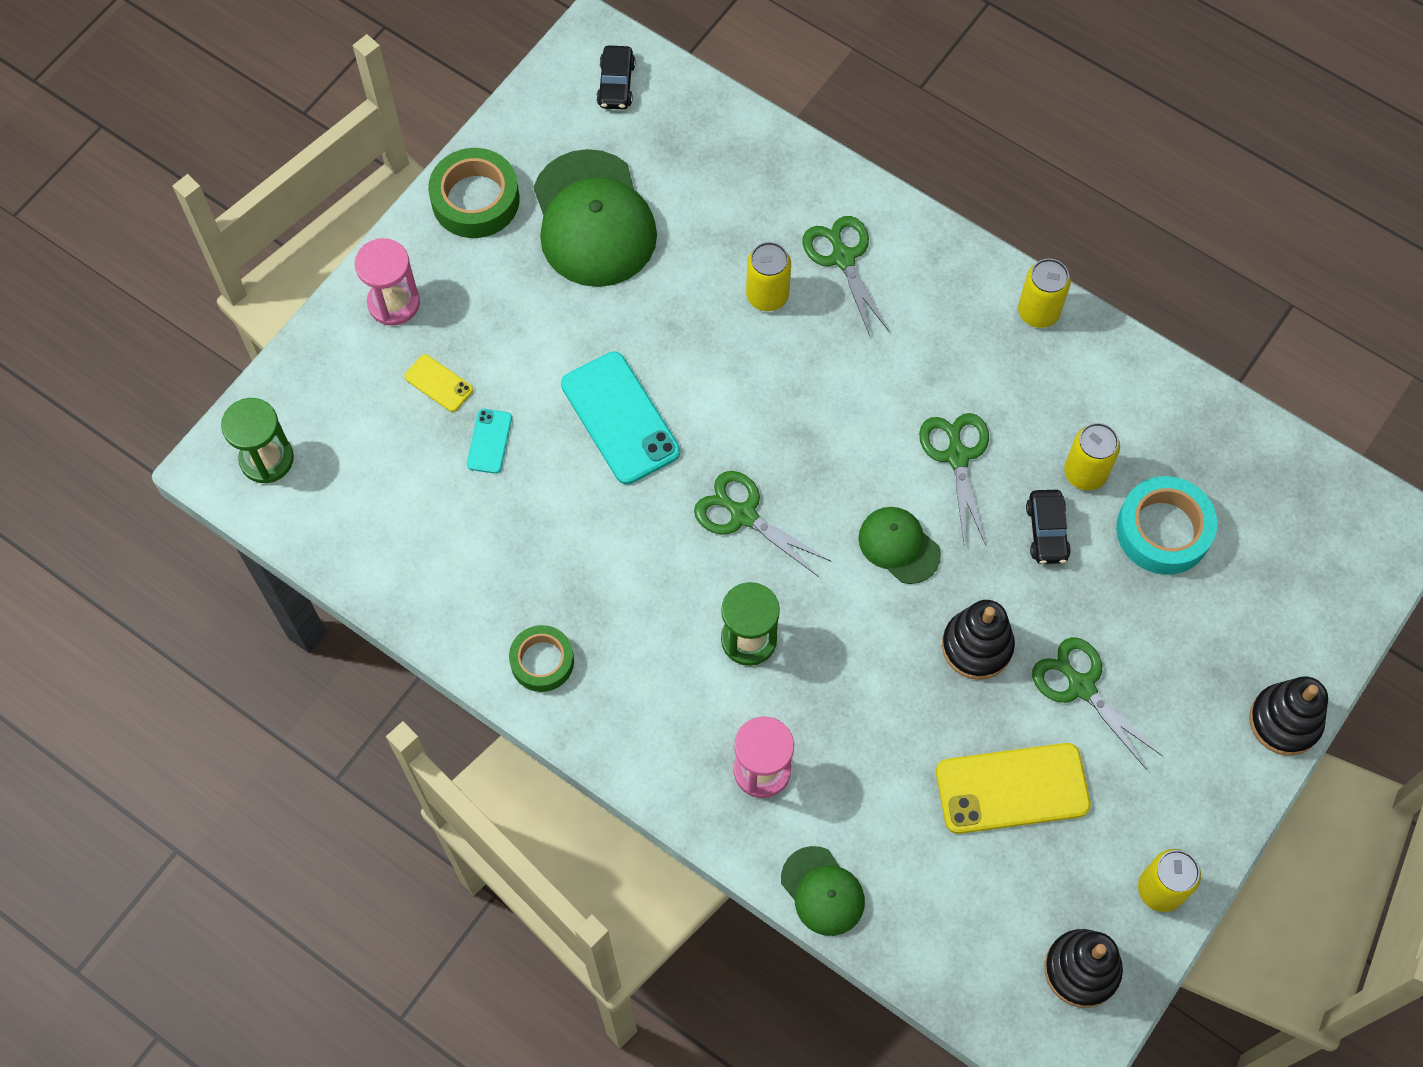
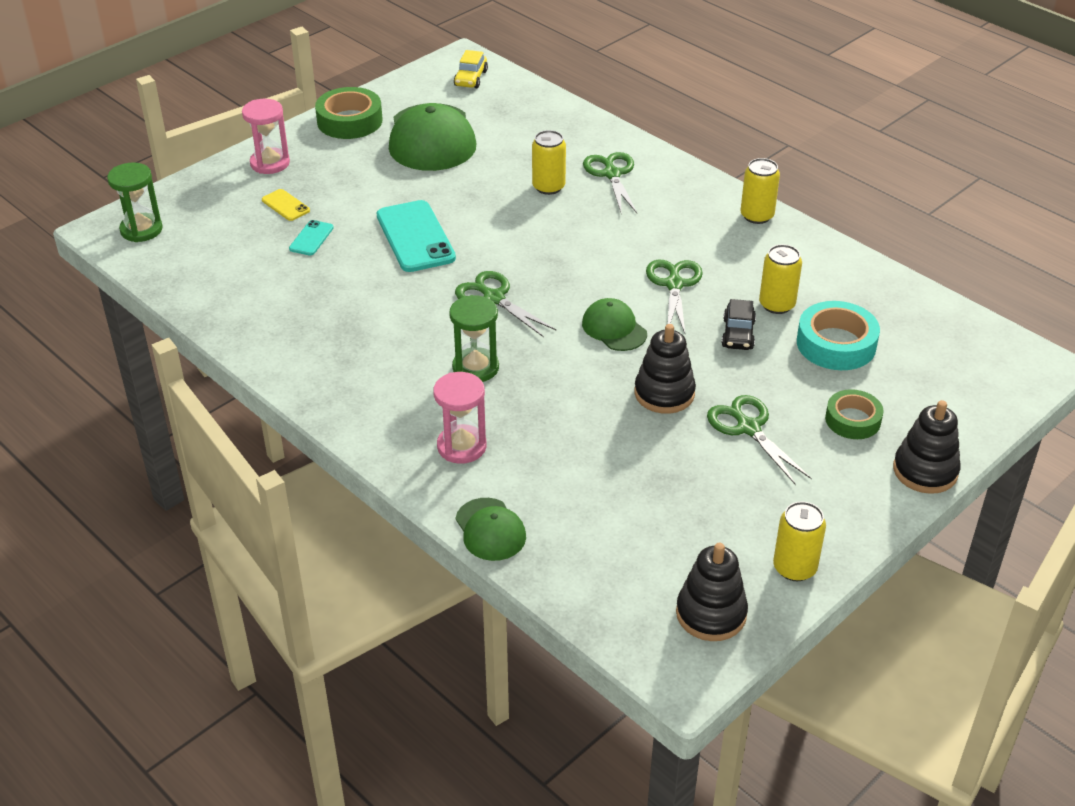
camera: 10 degrees right, 25 degrees down
green tape [509,625,574,692] -> green tape moved to [825,389,884,439]
black car [596,45,635,109] -> yellow car [454,50,488,88]
yellow phone [936,743,1091,834] -> none

